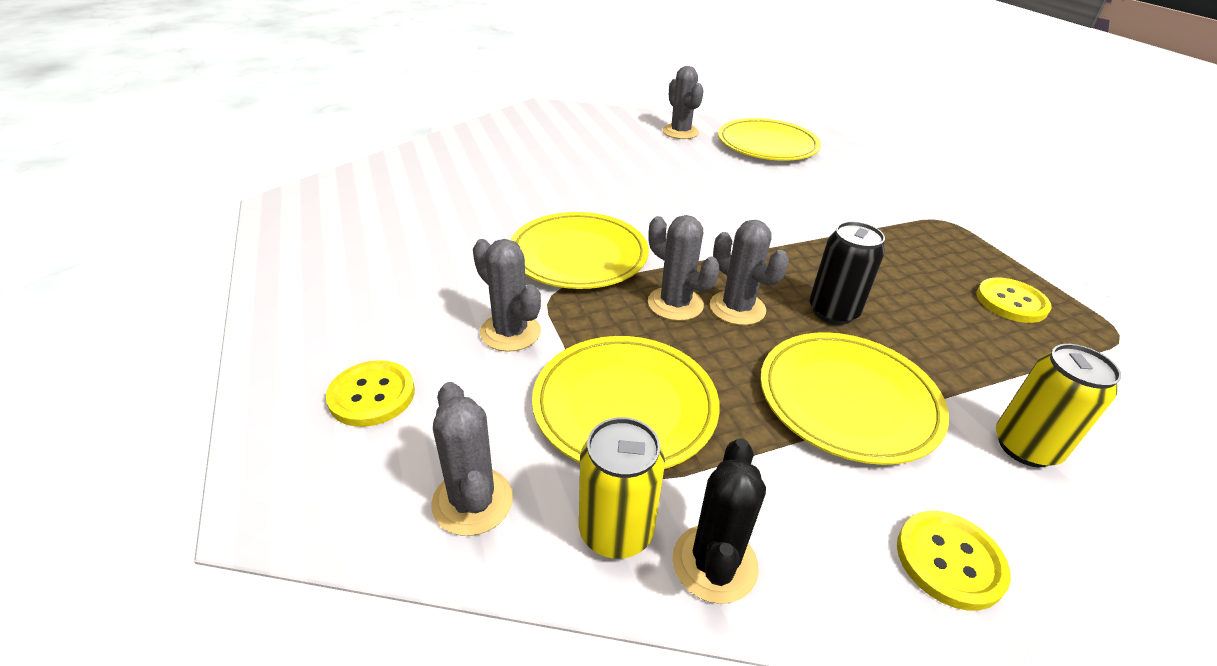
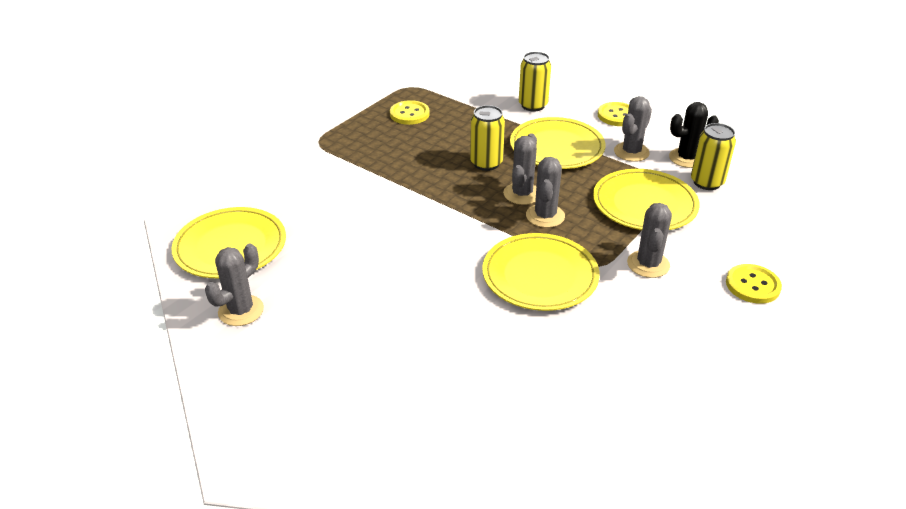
camera: 120 degrees left, 0 degrees up
grey cactus [431,382,513,536] -> grey cactus moved to [614,96,652,162]
black can [810,221,885,325] -> yellow can [470,105,505,171]

